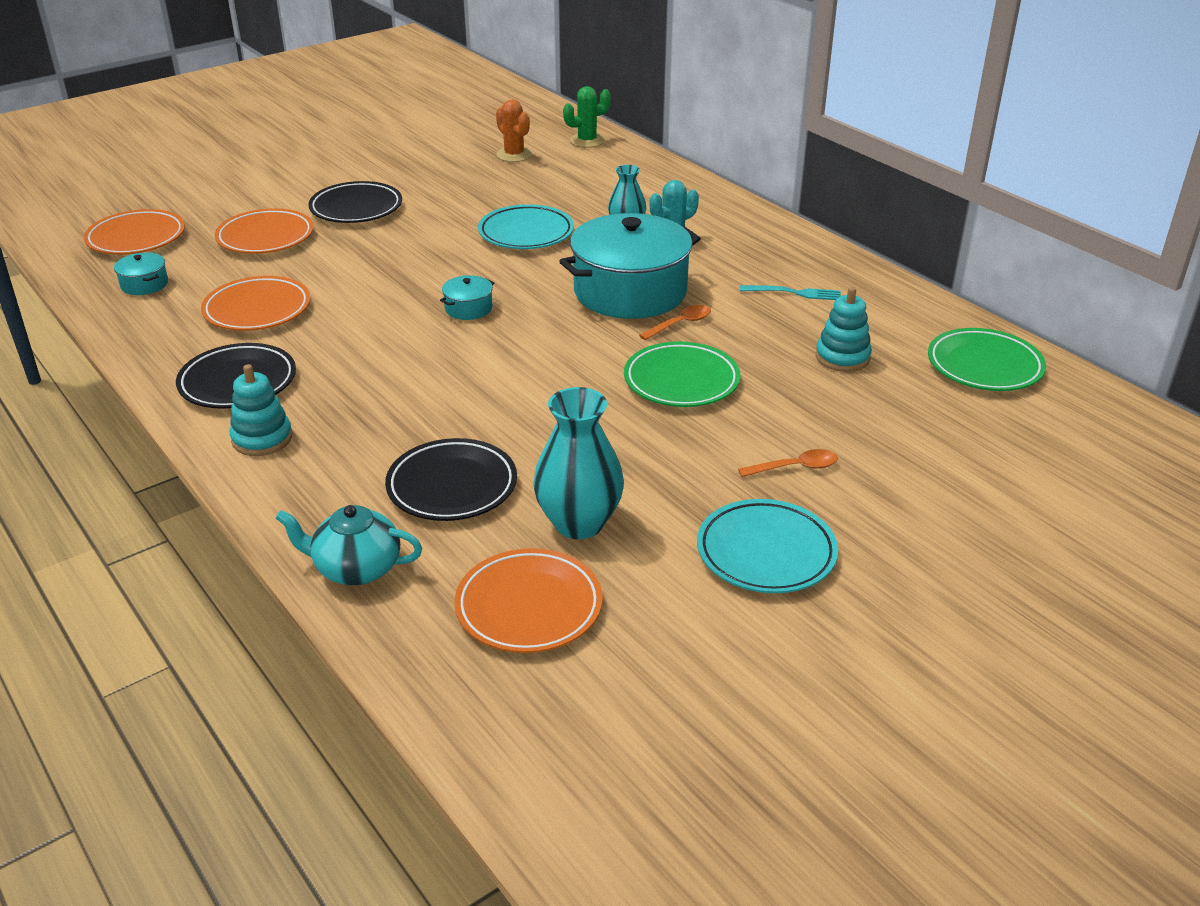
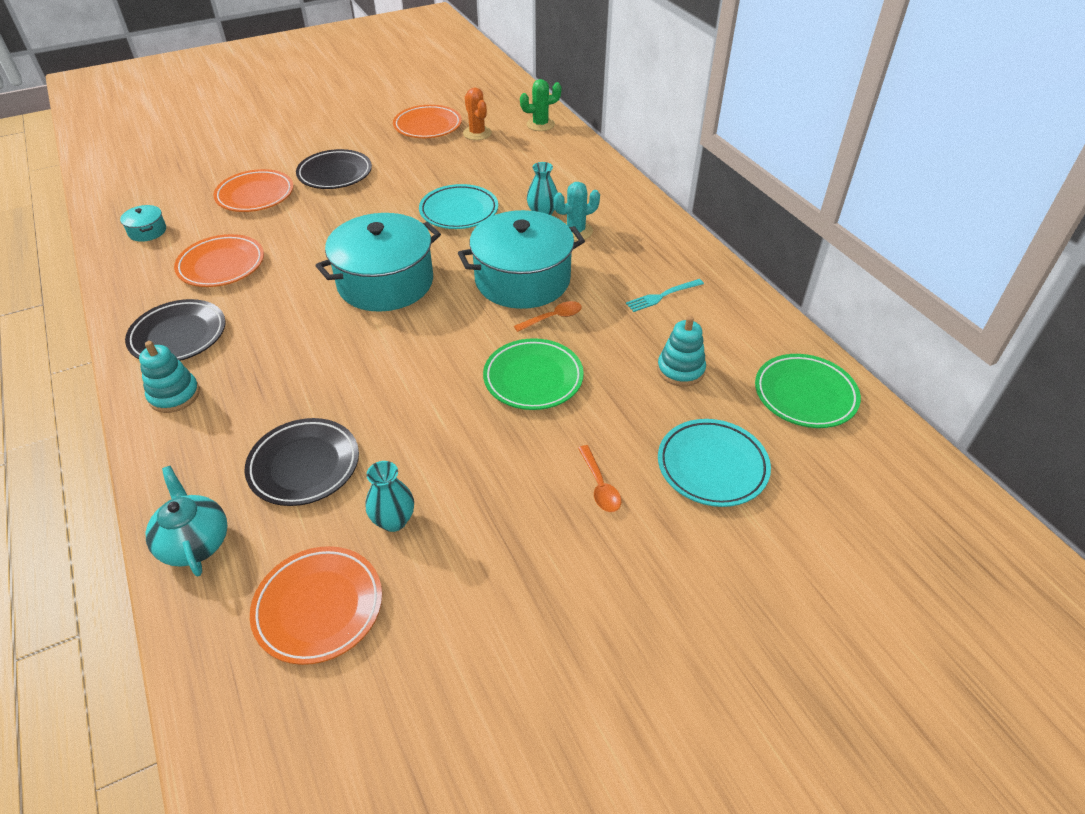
camera: 10 degrees right, 10 degrees up
orange plate [84,209,185,255] -> orange plate moved to [393,105,462,138]
turquoise teapot [276,505,422,585] -> turquoise teapot turned 45 degrees clockwise [146,466,227,576]
turquoise pot [440,275,494,320] -> turquoise pot [316,213,441,312], size x2.43
turquoise vase [533,387,624,539] -> turquoise vase [366,461,414,532], size x0.61
turquoise plate [697,499,838,593] -> turquoise plate moved to [658,419,771,507]
orange spoon [738,449,838,477] -> orange spoon turned 75 degrees clockwise [578,445,621,512]
turquoise fork [740,285,841,300] -> turquoise fork turned 135 degrees clockwise [626,279,704,312]

